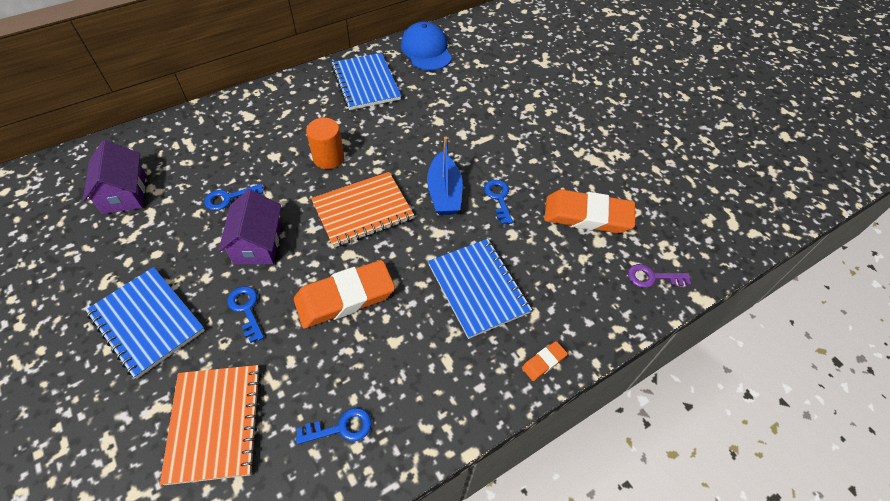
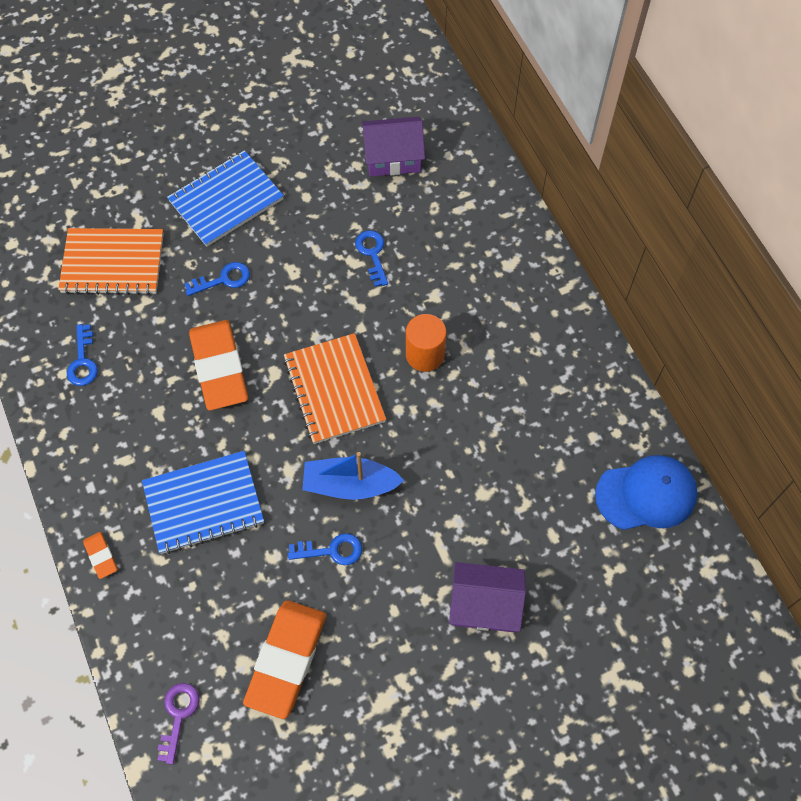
camera: 100 degrees right, 10 degrees up
purple house [218,189,281,264] -> purple house moved to [449,562,526,632]
blue notebook [331,53,401,110] -> none

